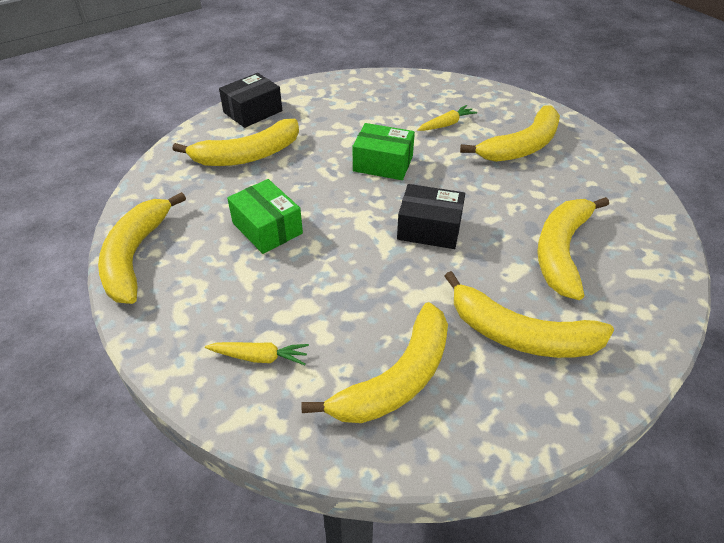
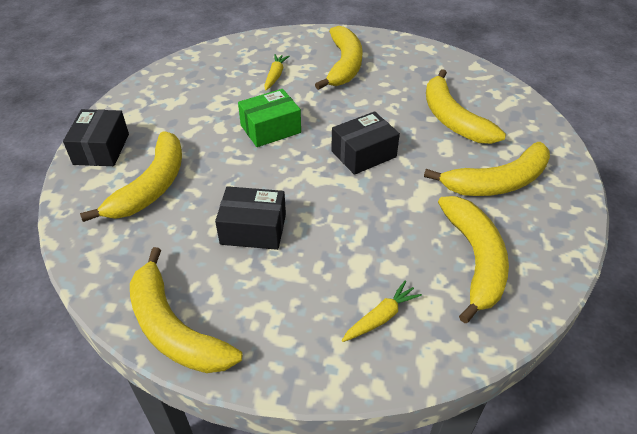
camera: 45 degrees left, 0 degrees up
green box [227,179,303,254] -> black box [215,186,286,250]

